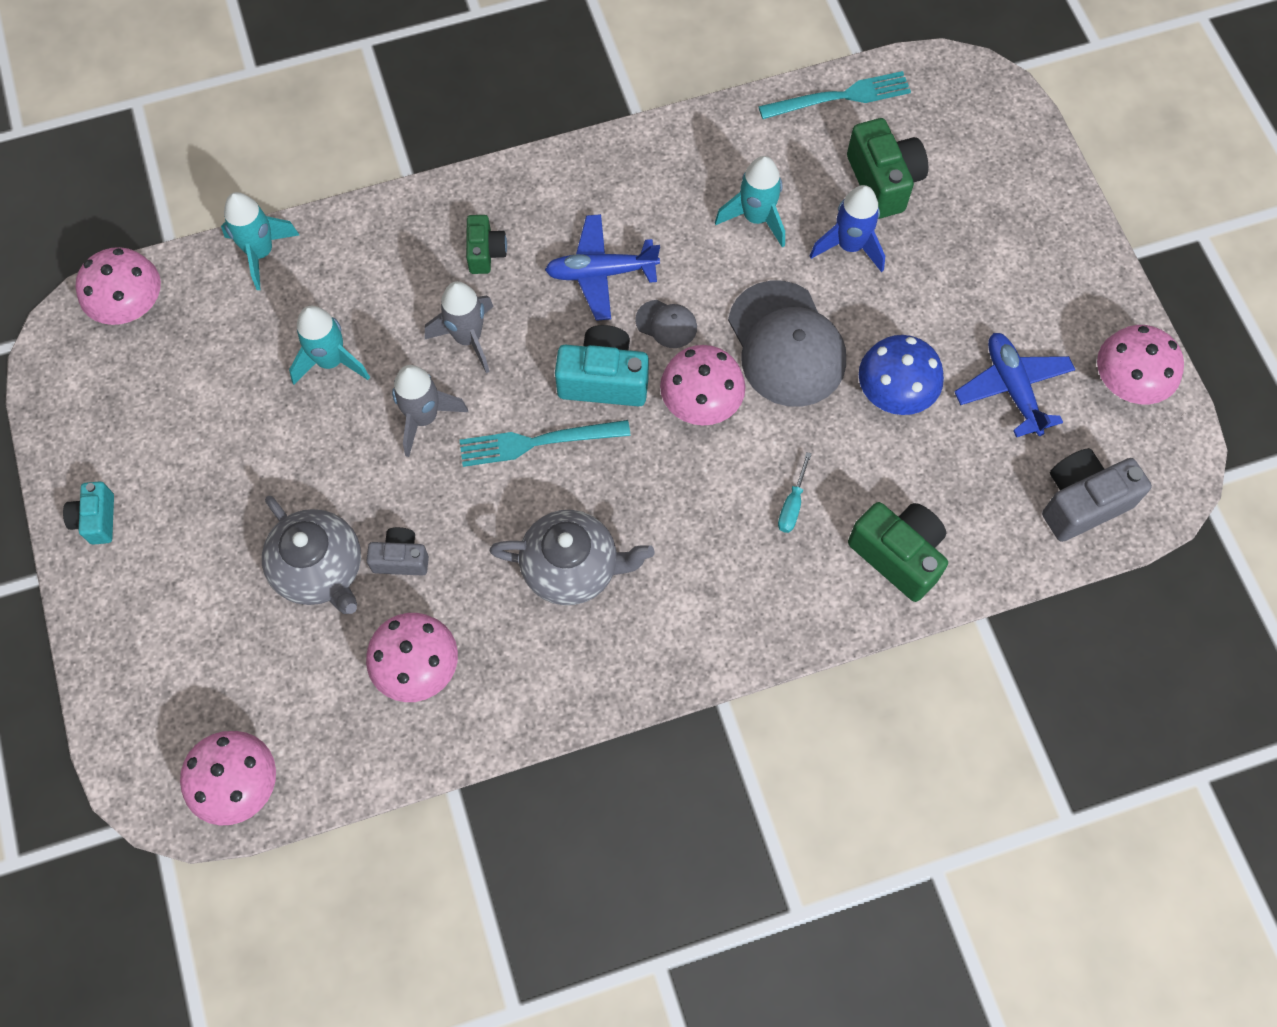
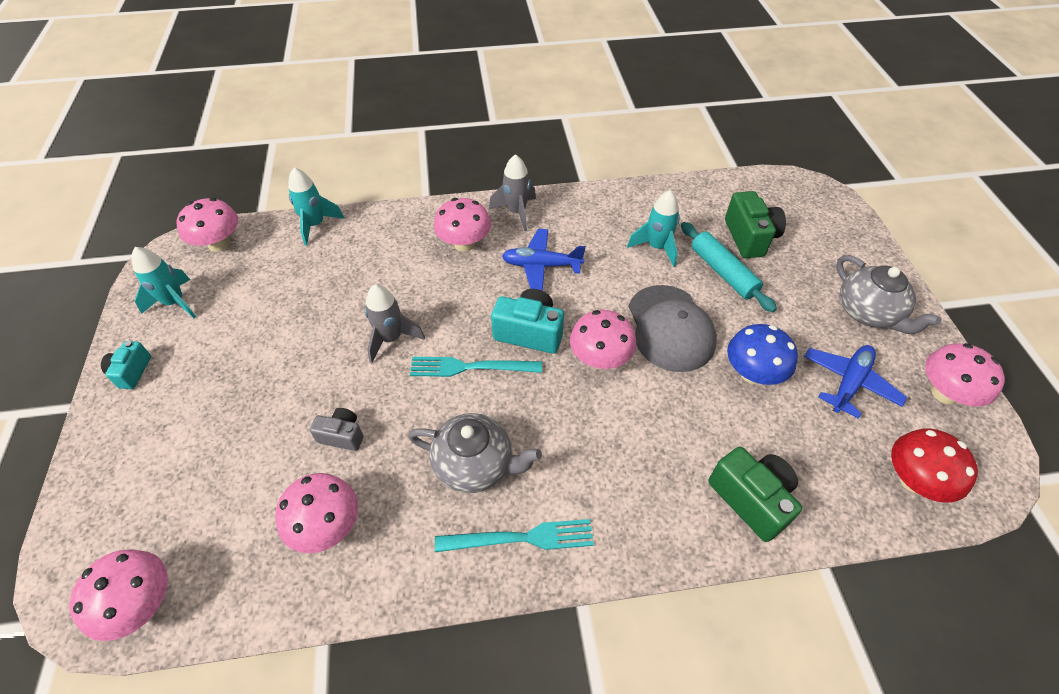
camera: 10 degrees right, 15 degrees down
grey teapot [262,496,361,614] -> grey teapot moved to [836,255,942,334]
turquoise rocket [289,306,370,385] -> turquoise rocket moved to [132,247,196,318]
grey rocket [425,281,494,373] -> grey rocket moved to [489,154,536,231]
green camera [466,215,507,274] -> pink mushroom [434,198,491,252]
grey cap [635,300,697,348] -> none
turquoise fork [758,71,911,119] -> turquoise fork moved to [435,519,594,552]
turquoise screwdriver [778,452,812,533] -> none
blue rocket [810,185,885,272] -> turquoise rolling pin [681,222,777,312]
blue plane [955,333,1075,437] -> blue plane turned 45 degrees clockwise [804,345,907,419]
grey camera [1042,448,1152,542] -> red mushroom [891,429,978,503]

